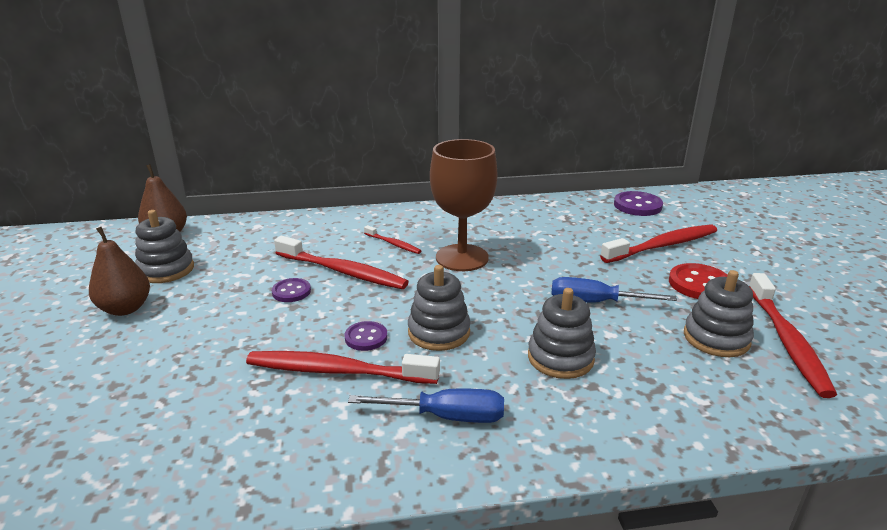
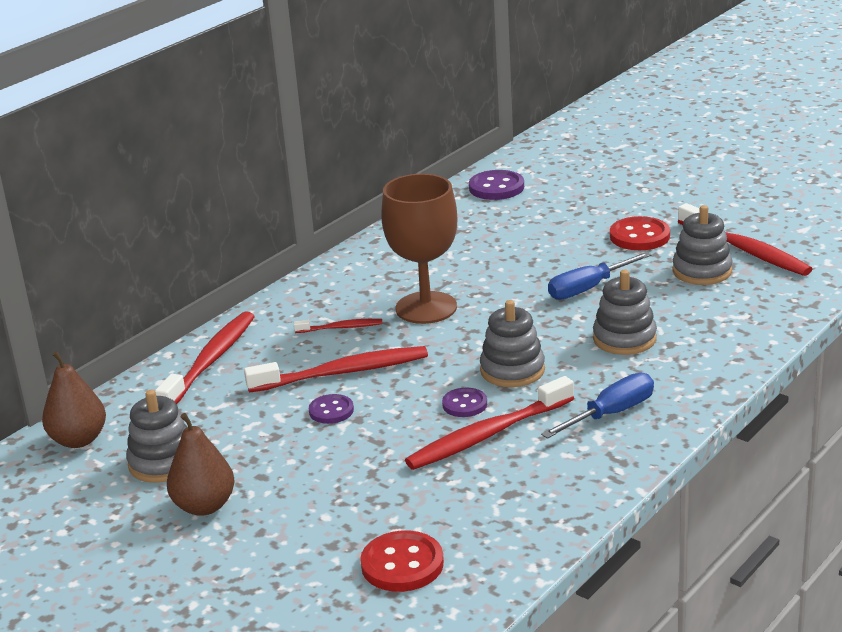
camera: 40 degrees left, 0 degrees up
red toothbrush [600,225,717,263] -> red toothbrush moved to [155,311,255,404]
none -> red button [360,530,444,592]

